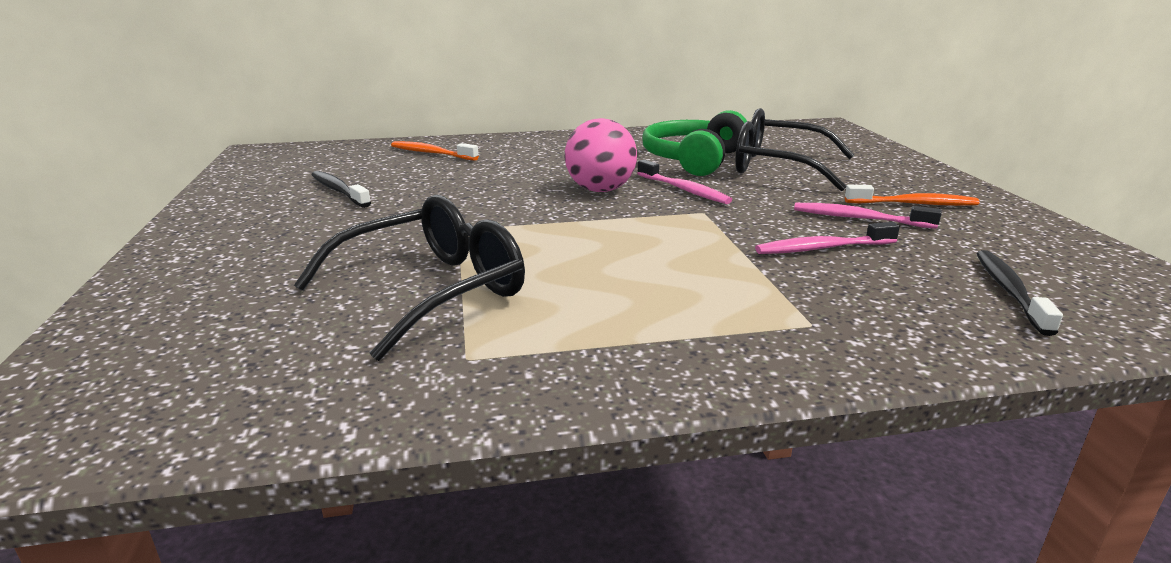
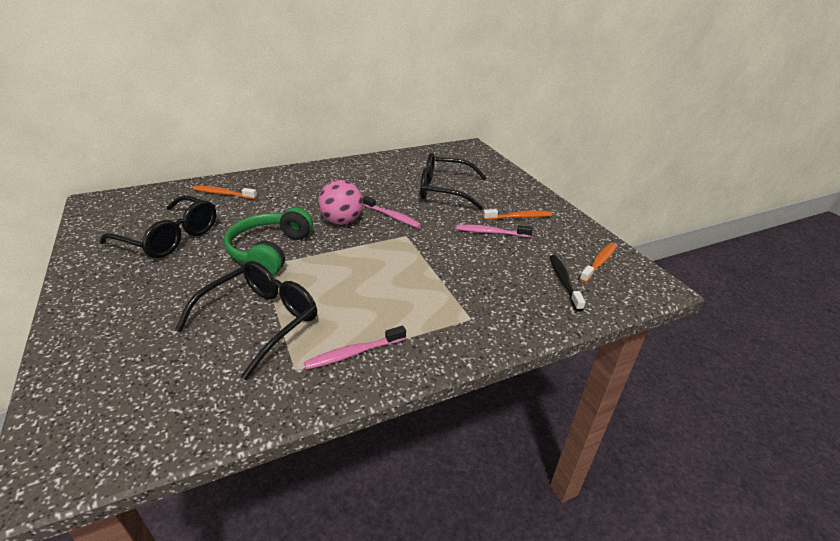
camera: 15 degrees left, 10 degrees up
black toothbrush [311,171,371,208] -> black glasses [99,195,216,258]
green headphones [642,110,747,176] -> green headphones moved to [224,207,313,275]
pink toothbrush [755,222,900,254] -> pink toothbrush moved to [304,326,406,370]
none -> orange toothbrush [579,243,617,283]

